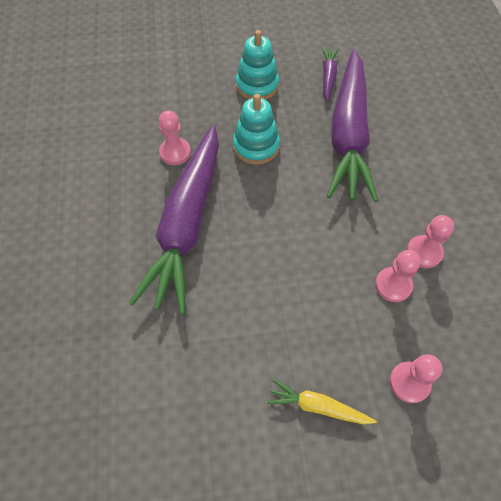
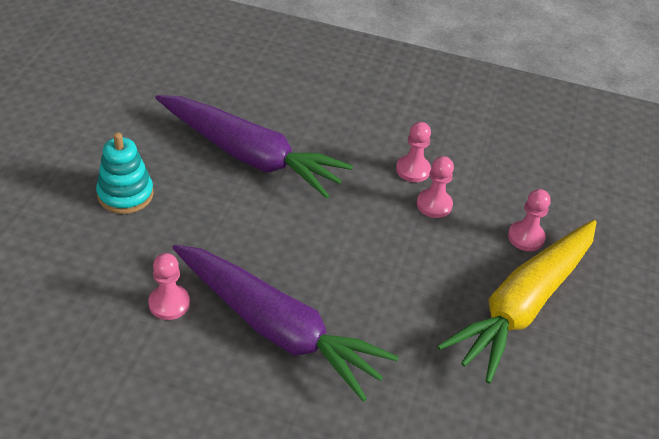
camera: 70 degrees left, 15 degrees down
turquoise stacking toy [233,94,280,165] -> none
yellow carrot [267,379,377,424] -> yellow carrot [438,220,596,383], size x2.42
purple carrot [322,47,338,101] -> none

